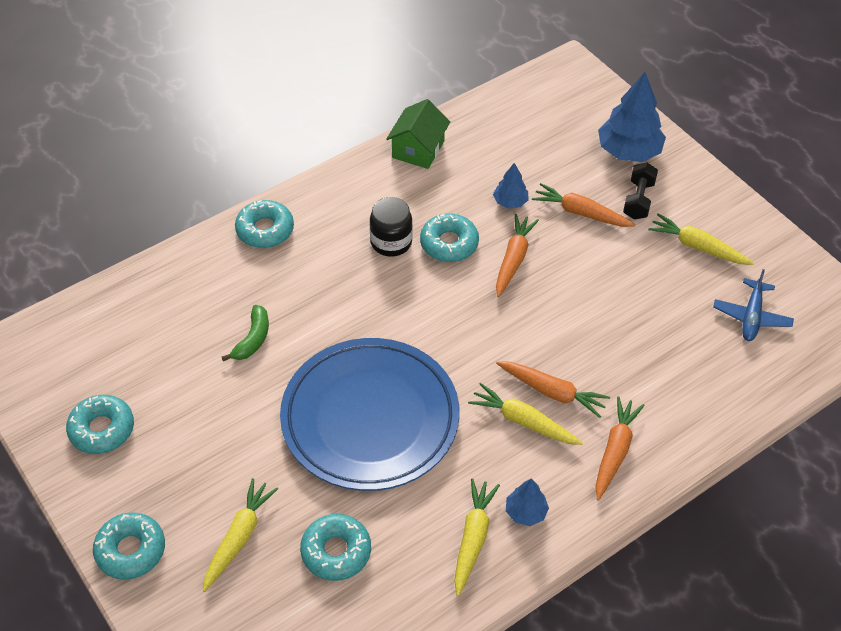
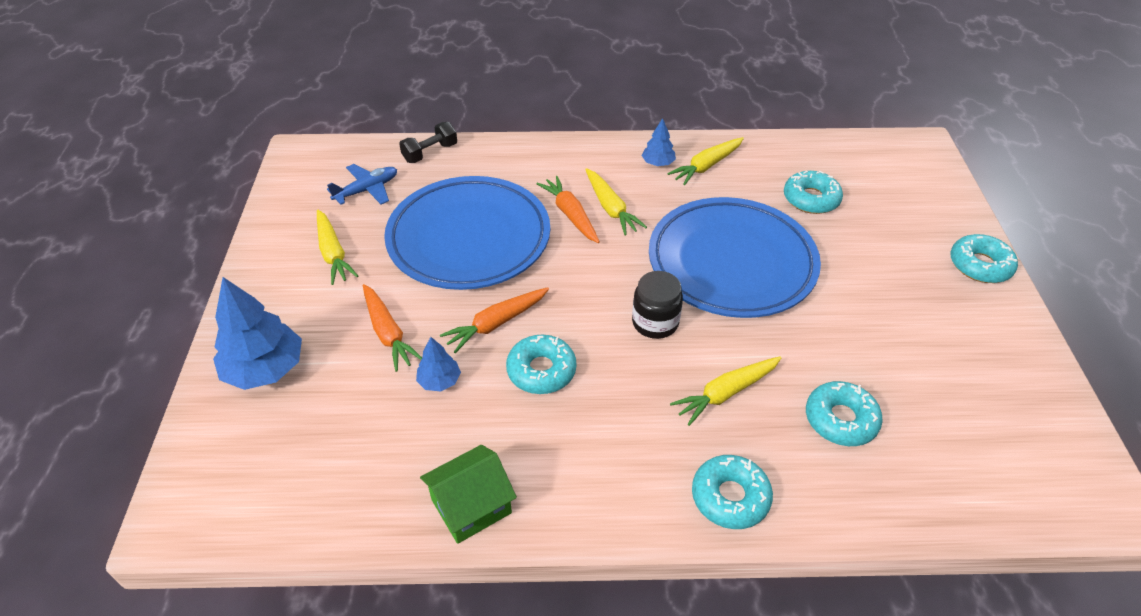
camera: 145 degrees left, 5 degrees down
turquoise donut [66,395,134,454] -> turquoise donut moved to [806,381,883,446]
yellow carrot [203,478,278,592] -> yellow carrot moved to [670,356,781,426]
green banana [222,305,269,361] -> none
black jar [370,197,413,257] -> black jar moved to [632,271,683,339]
orange carrot [595,396,645,500] -> none
black dumbbell [623,163,658,220] -> black dumbbell moved to [399,122,457,163]
none -> blue plate [384,176,550,290]

